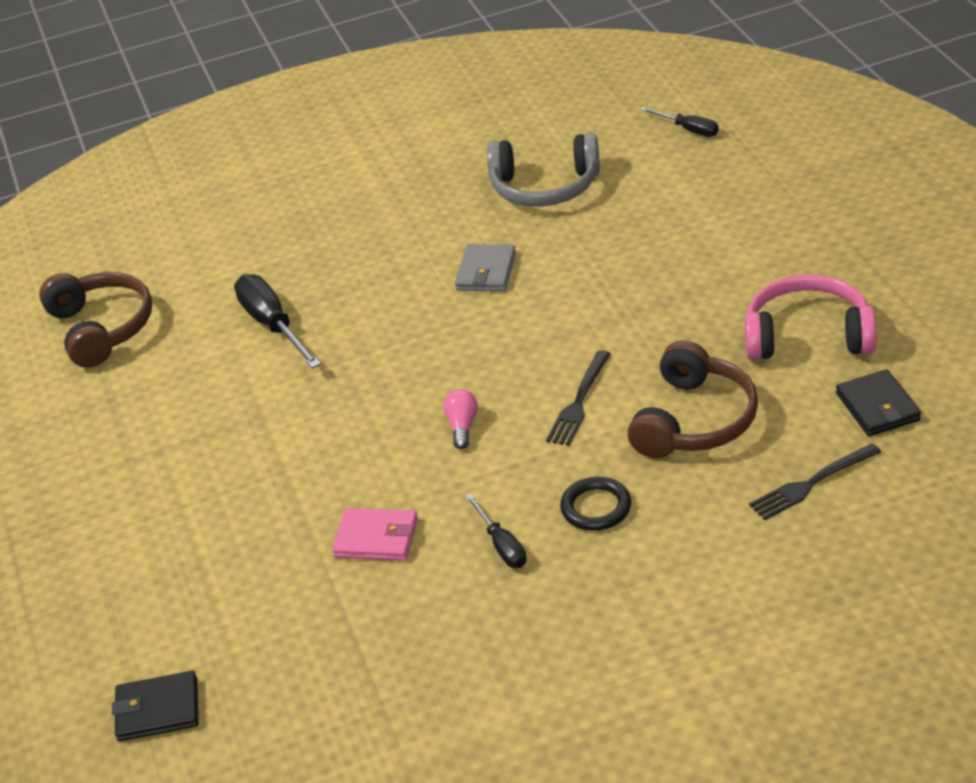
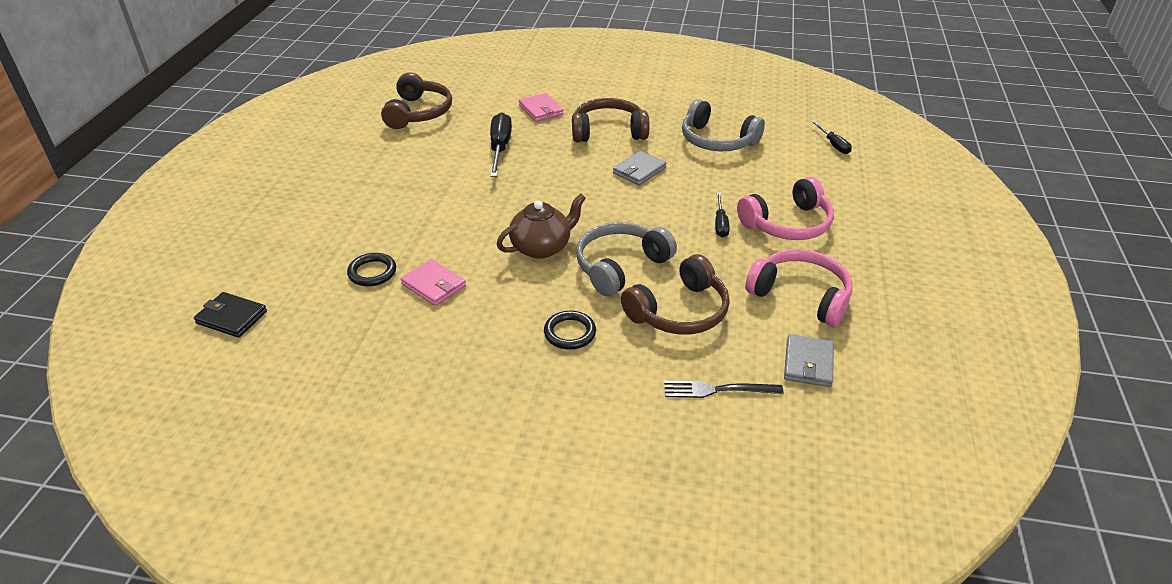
camera: 25 degrees right, 0 degrees up
pink light bulb [443,389,478,449] -> brown teapot [496,194,586,259]
black screwdriver [465,494,527,568] -> black screwdriver moved to [715,193,730,238]
black fork [546,350,611,446] -> grey headphones [576,222,677,296]
black wallet [836,369,921,436] -> grey wallet [784,334,834,387]
none -> black ring [347,253,396,286]
none -> pink wallet [519,93,564,122]
none -> brown headphones [572,98,649,142]
none -> pink headphones [737,177,834,240]

